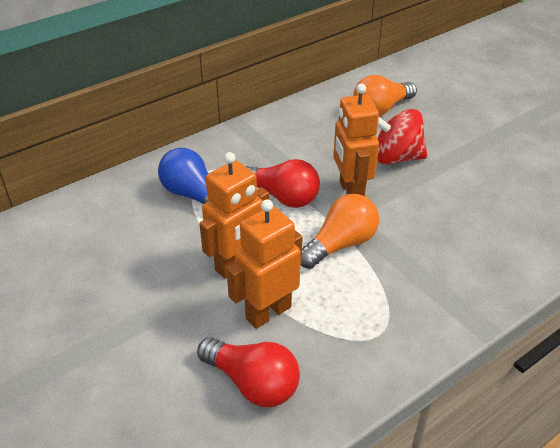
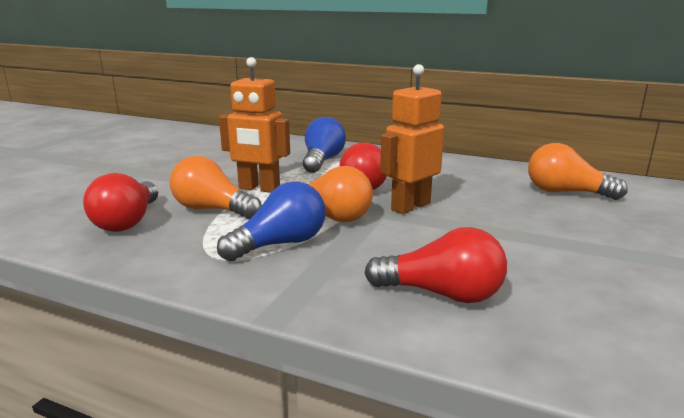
camera: 60 degrees right, 20 degrees down
orange robot [227,199,303,329] -> orange light bulb [170,156,262,219]
red spinning top [377,109,428,164] -> none
none -> blue light bulb [217,181,325,261]
none -> red light bulb [365,227,507,303]

